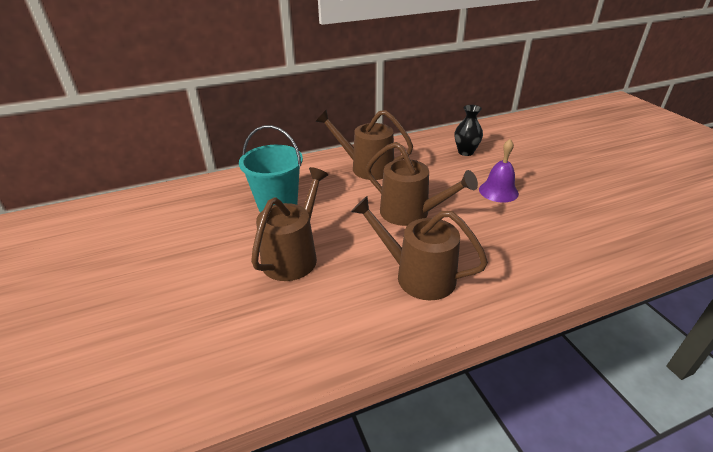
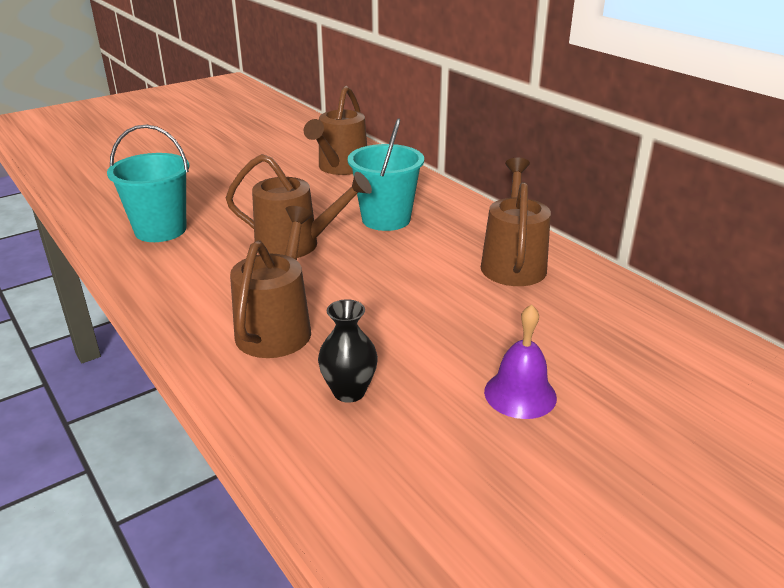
camera: 75 degrees right, 5 degrees down
brown watering can [366,142,478,226] -> brown watering can moved to [304,86,367,175]
black vase [455,105,483,156] -> black vase moved to [318,299,378,403]
none -> turquoise bucket [107,125,189,242]

